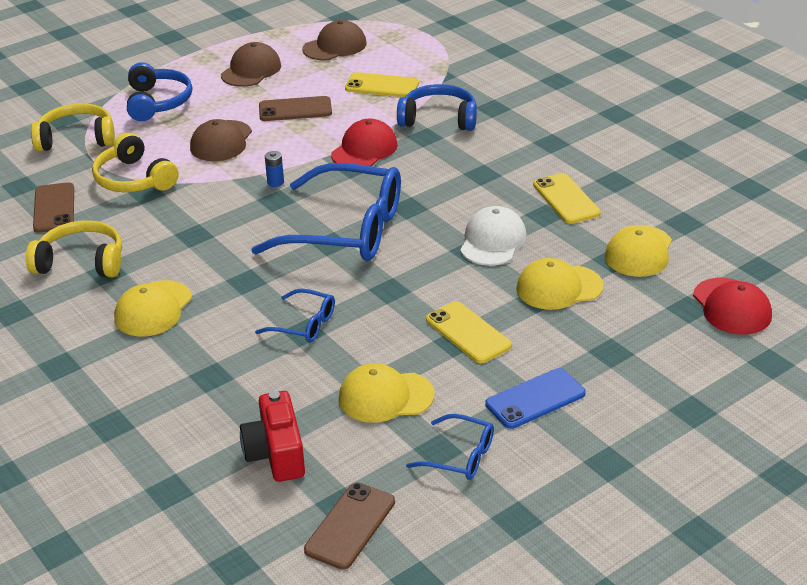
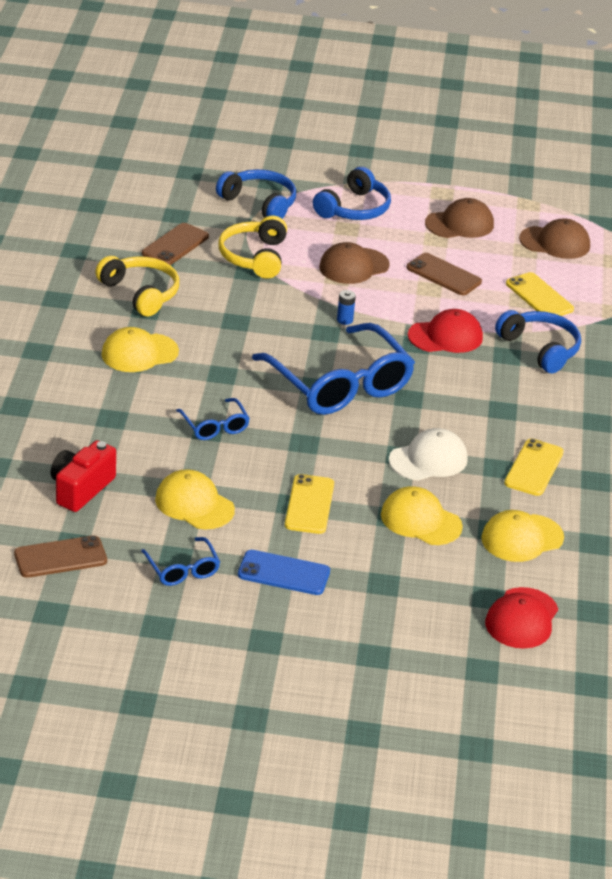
camera: 40 degrees right, 0 degrees up
yellow headphones [31,103,115,151] -> blue headphones [216,169,296,219]

